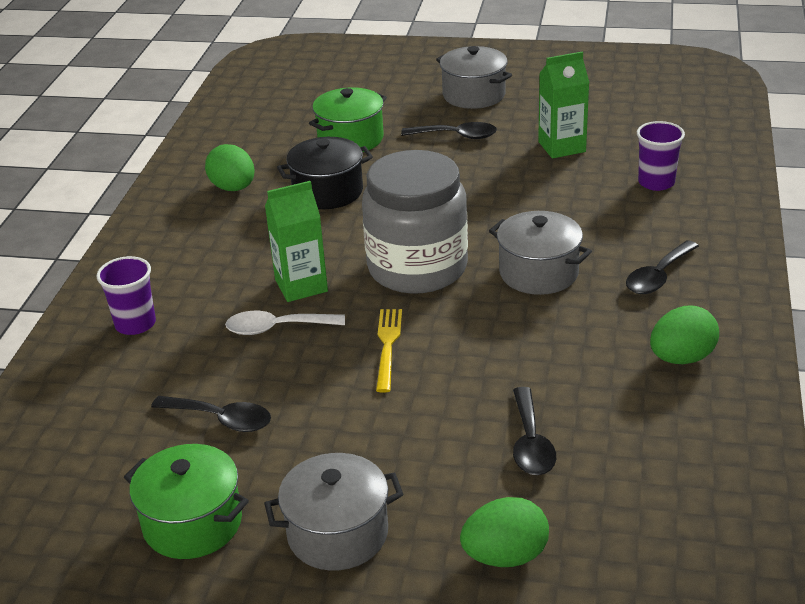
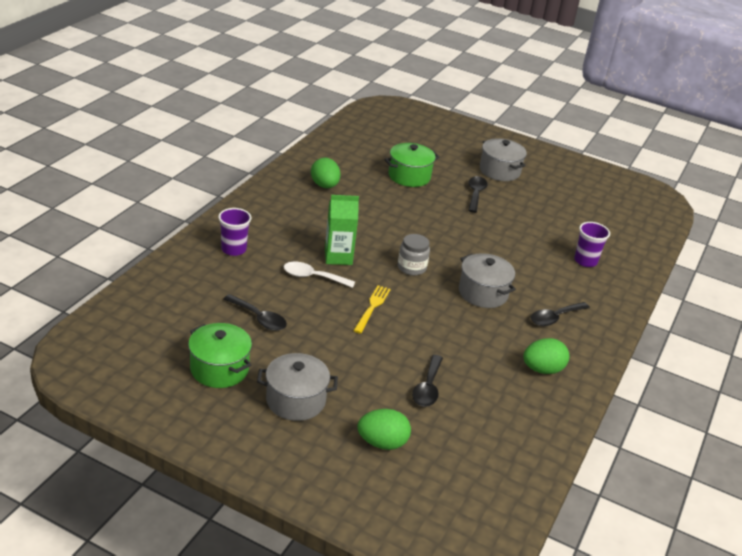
camera: 10 degrees right, 0 degrees up
black pot [277,137,373,209] -> none
grey jar [362,150,468,294] -> grey jar [398,234,430,275], size x0.47
black spoon [401,122,497,139] -> black spoon turned 105 degrees counterclockwise [468,176,487,213]
green carton [538,52,590,159] -> none

